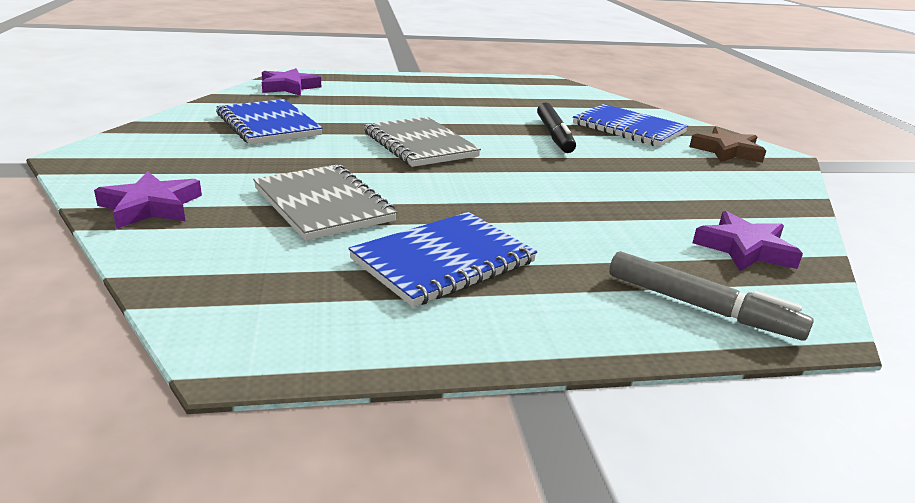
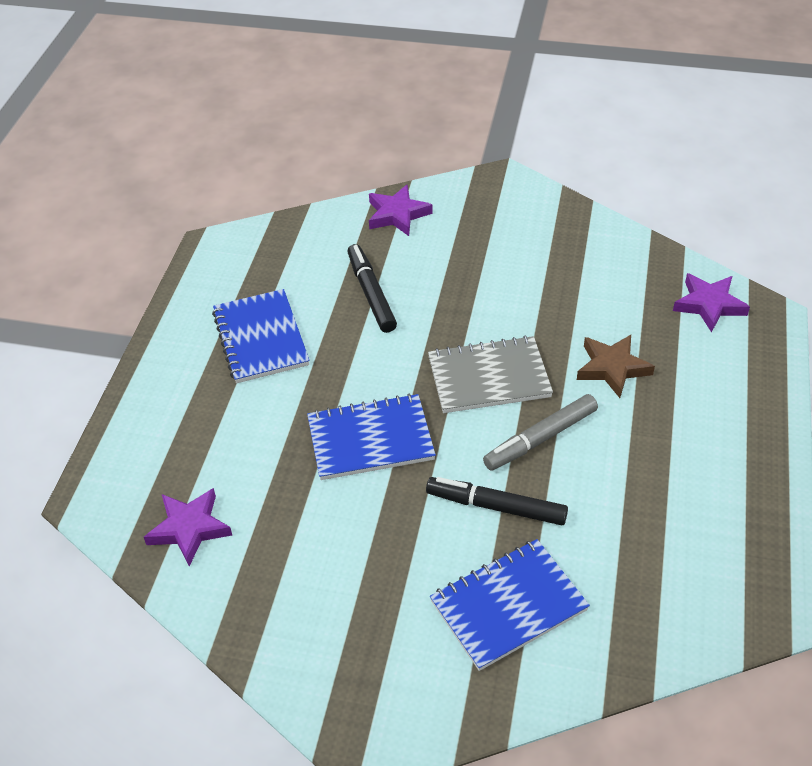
camera: 115 degrees right, 20 degrees up
blue notebook [216,99,322,144] -> blue notebook moved to [307,394,436,480]
grey notebook [253,165,397,241] -> black marker [347,244,397,333]
grey marker [609,251,814,341] -> grey marker moved to [483,394,598,471]
brown star [689,127,766,163] -> brown star moved to [577,335,655,398]

